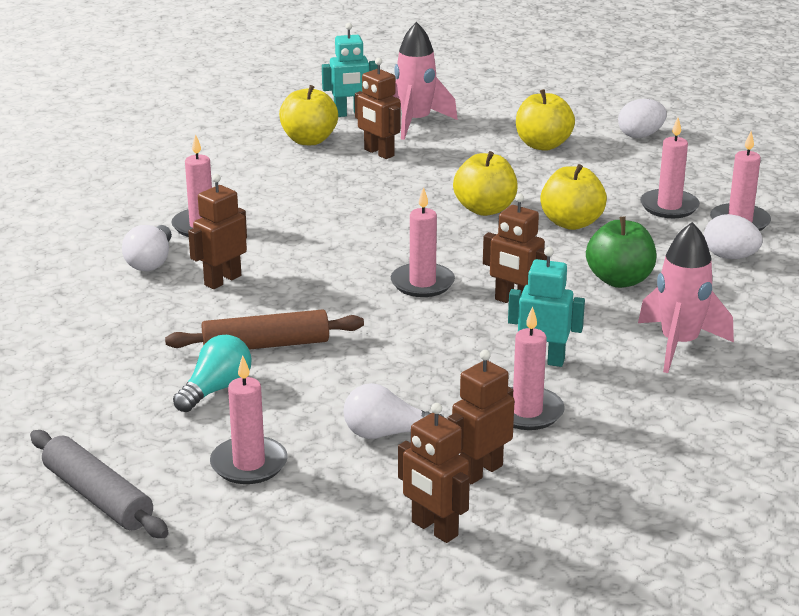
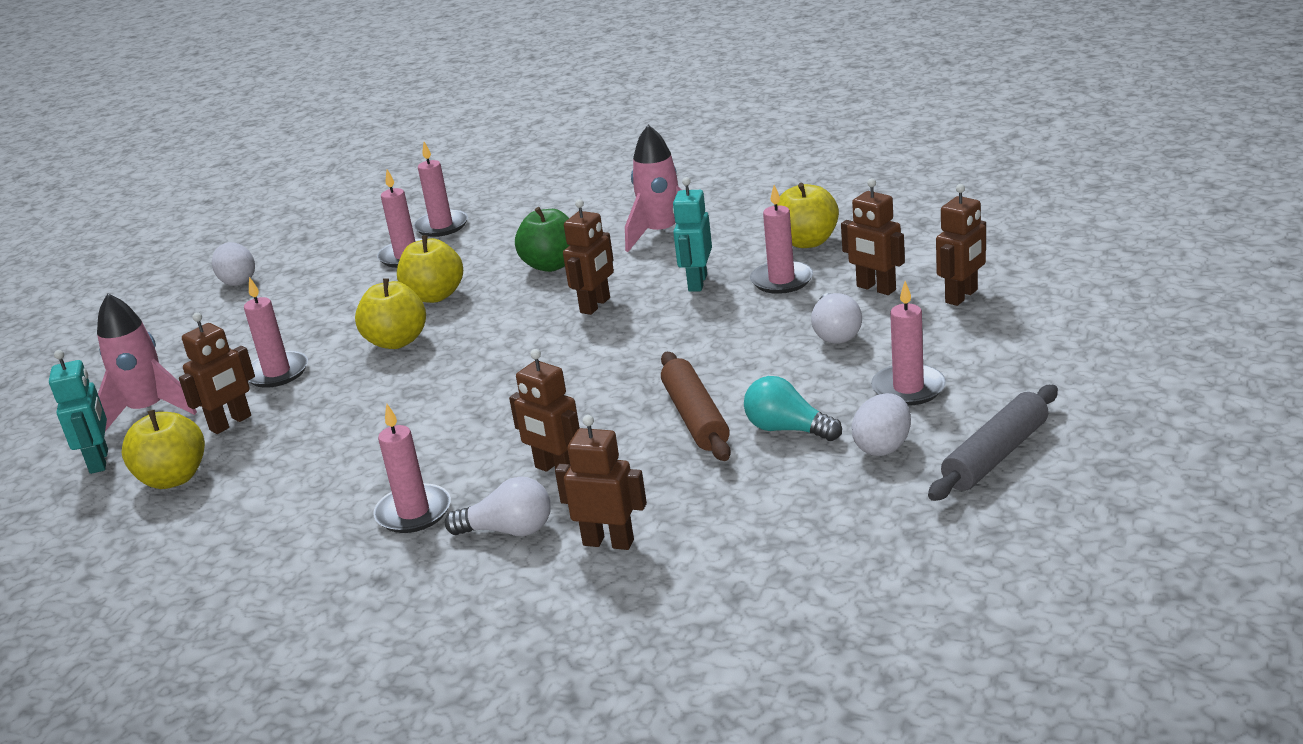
camera: 90 degrees left, 0 degrees up
pink candle [391,187,455,297] -> pink candle moved to [244,277,308,388]
yellow apple [516,89,575,151] -> yellow apple moved to [777,183,839,248]
white egg [704,214,763,259] -> white egg moved to [851,393,911,456]
none -> brown robot [555,415,647,550]

